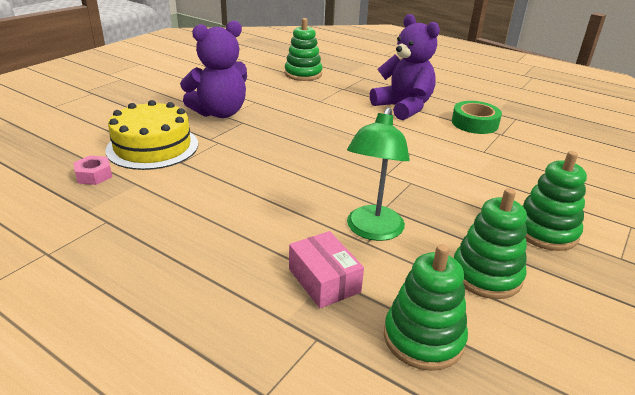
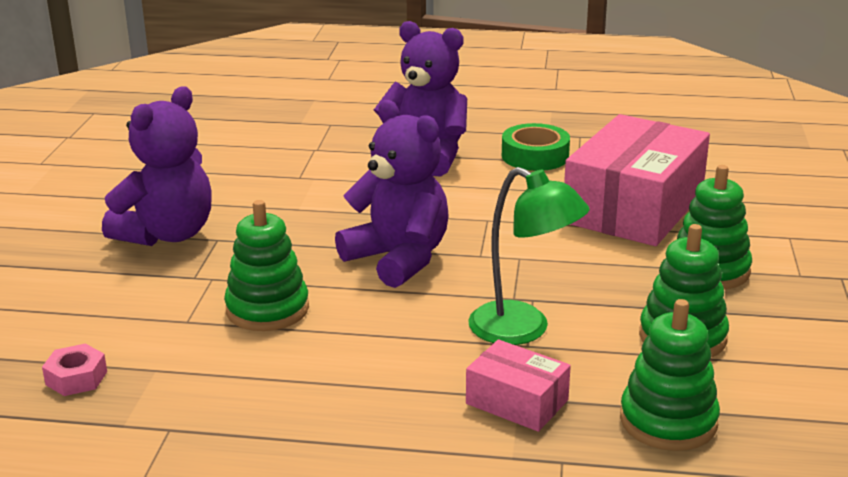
camera: 25 degrees left, 5 degrees down
yellow cake [105,100,198,170] -> none
green stacking toy [285,18,323,81] -> green stacking toy moved to [224,200,309,331]
green lamp [347,107,410,241] -> green lamp turned 45 degrees counterclockwise [468,167,589,345]
none -> purple teddy bear [335,100,449,288]
none -> pink box [564,114,710,246]

